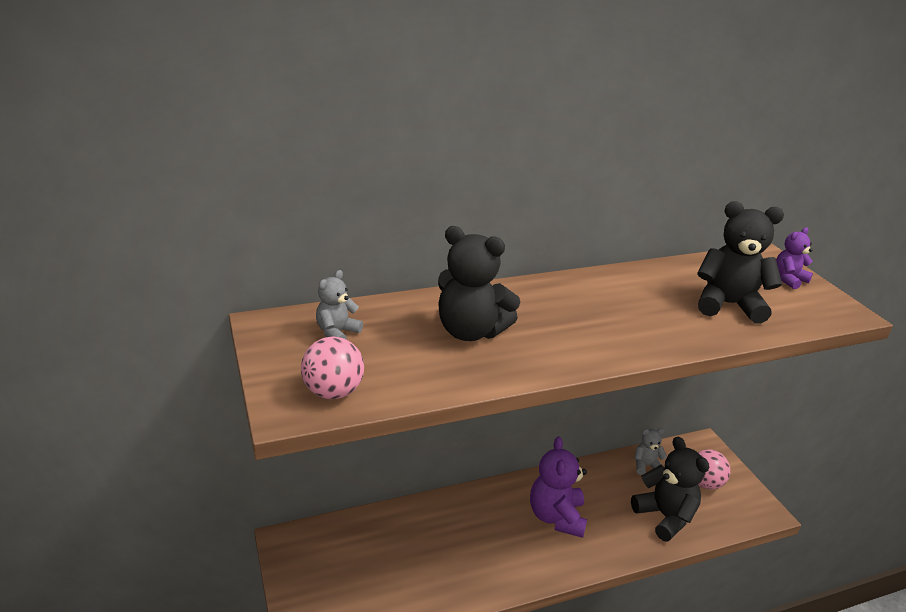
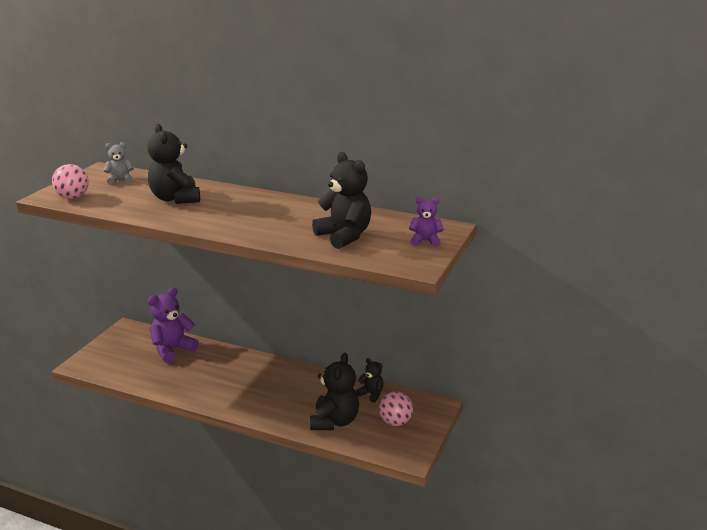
camera: 45 degrees right, 5 degrees down
purple teddy bear [530,437,587,538] -> purple teddy bear moved to [148,287,199,363]
grey teddy bear [634,429,667,475] -> black teddy bear [356,358,384,403]

